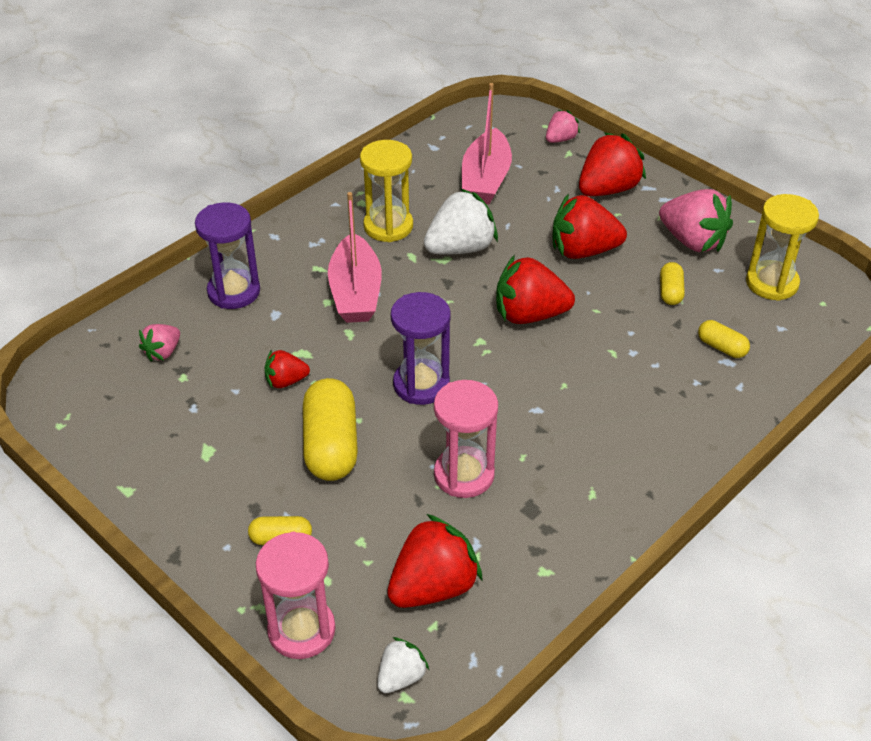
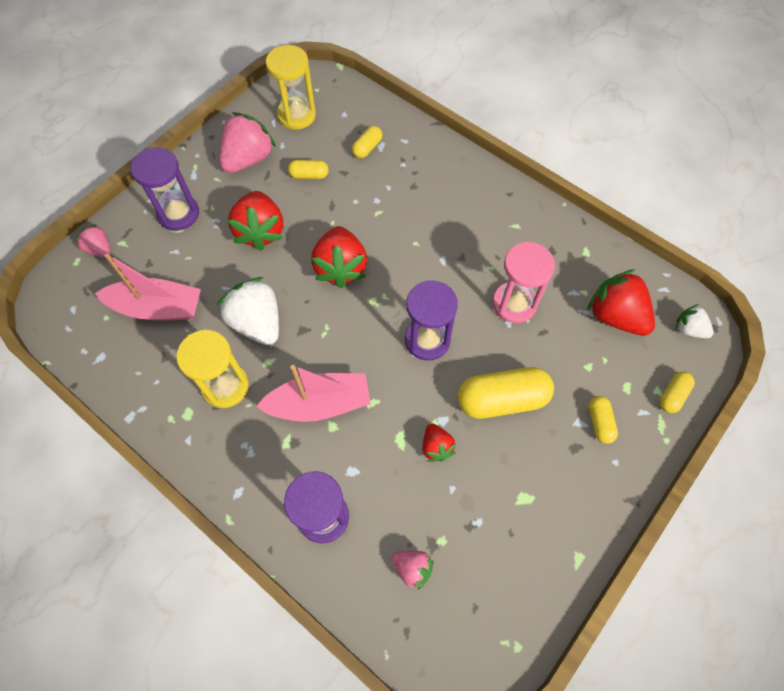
camera: 95 degrees left, 20 degrees up
pink hourglass [256,532,335,659] -> yellow capsule [660,372,695,413]
red strawberry [579,132,646,196] -> purple hourglass [131,147,199,231]

